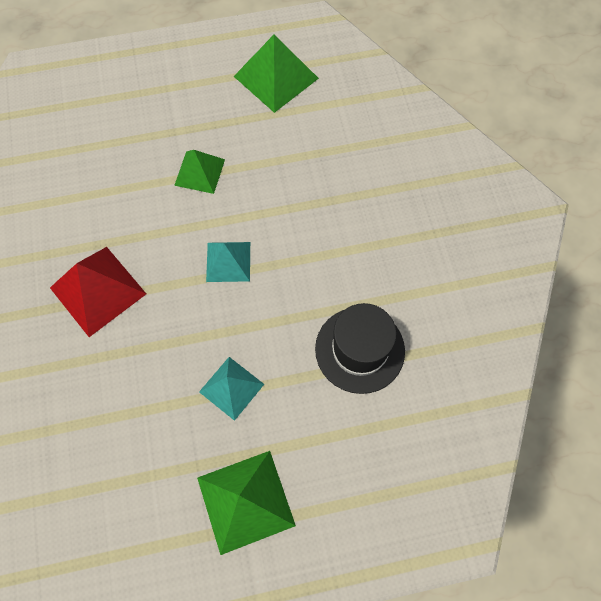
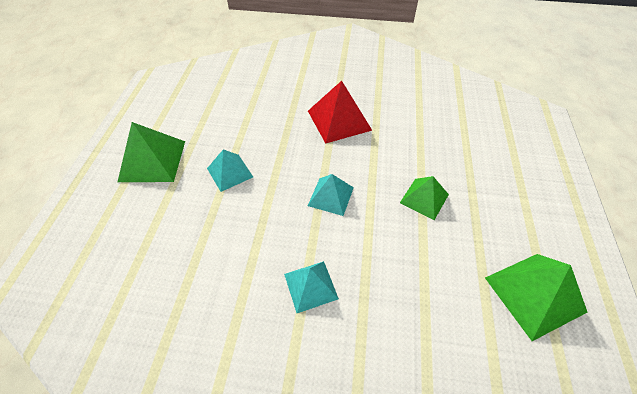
camera: 110 degrees right, 15 degrees down
black hat [315,303,405,394] -> none
none -> turquoise pyramid [284,261,339,313]

